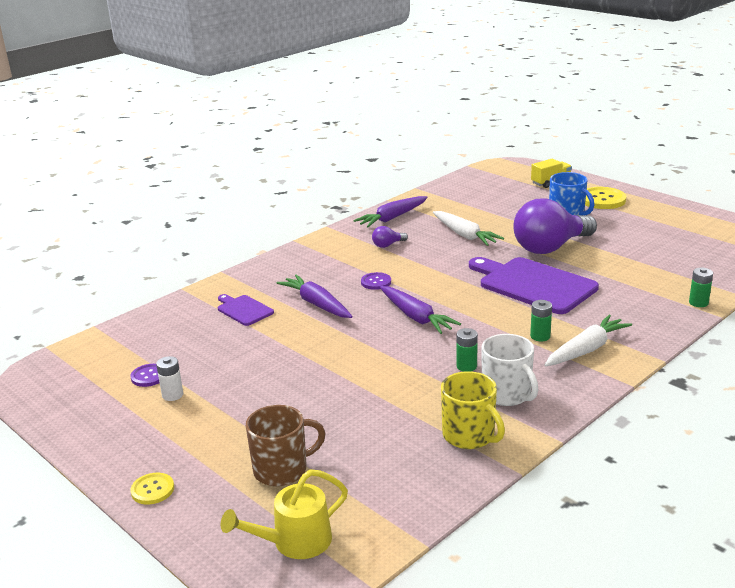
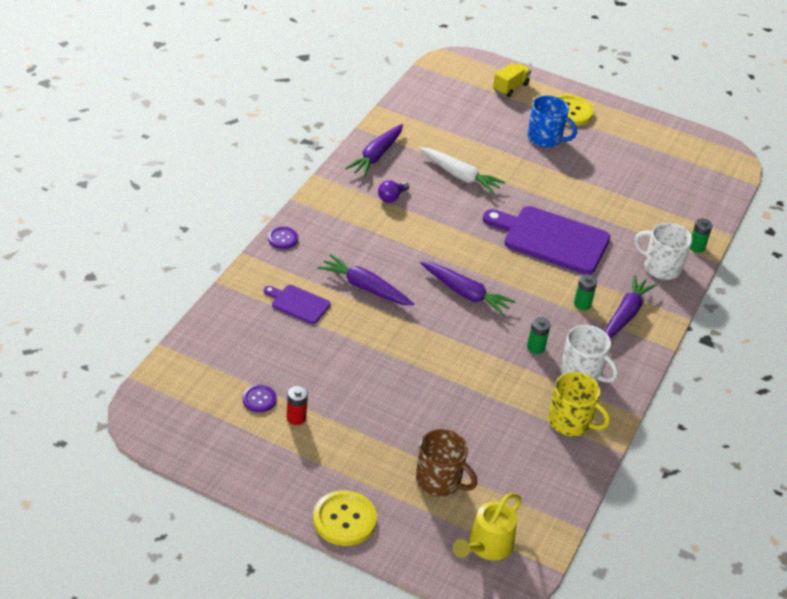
camera: 25 degrees left, 15 degrees up
yellow button [130,473,174,505] -> yellow button [313,490,377,546], size x1.74
white battery [156,356,183,401] -> red battery [287,386,308,425]
brown mug [246,405,326,486] -> brown mug turned 75 degrees clockwise [416,429,477,497]
purple button [361,272,391,290] -> purple button moved to [268,227,298,249]
purple light bulb [514,198,597,254] -> none
white carrot [545,315,632,366] -> purple carrot [605,275,657,339]
none -> white mug [634,223,692,280]

